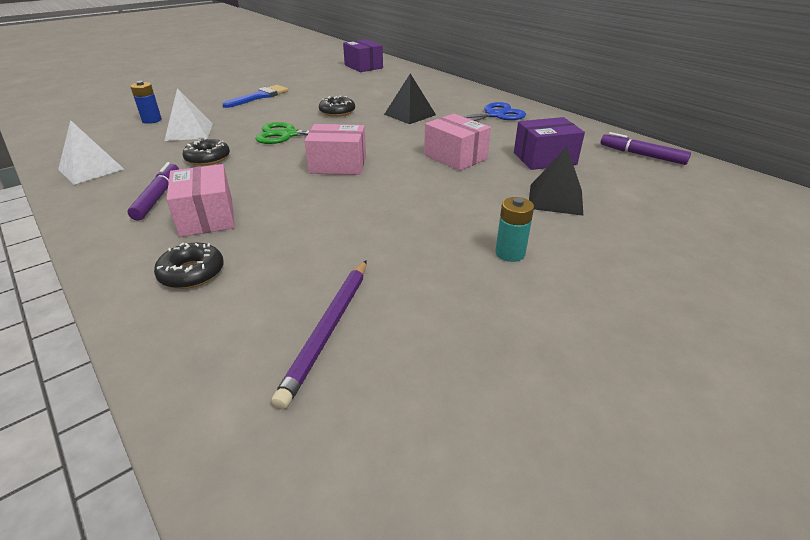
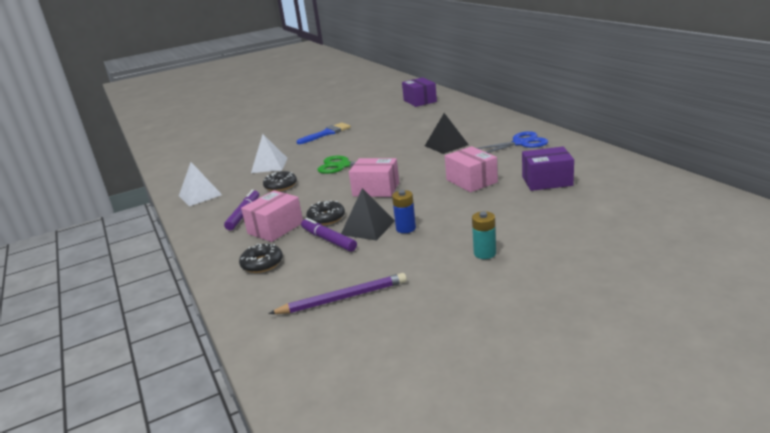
camera: 15 degrees right, 10 degrees down
blue battery [130,81,162,124] -> blue battery moved to [392,190,416,233]
pink box [166,164,235,237] -> pink box turned 45 degrees clockwise [241,190,303,242]
purple pencil [272,260,367,409] -> purple pencil turned 135 degrees counterclockwise [269,273,407,314]
black donut [319,95,355,117] -> black donut moved to [306,200,345,225]
black pyramid [529,147,583,216] -> black pyramid moved to [341,188,395,240]
purple marker [601,132,691,165] -> purple marker moved to [301,218,357,252]

